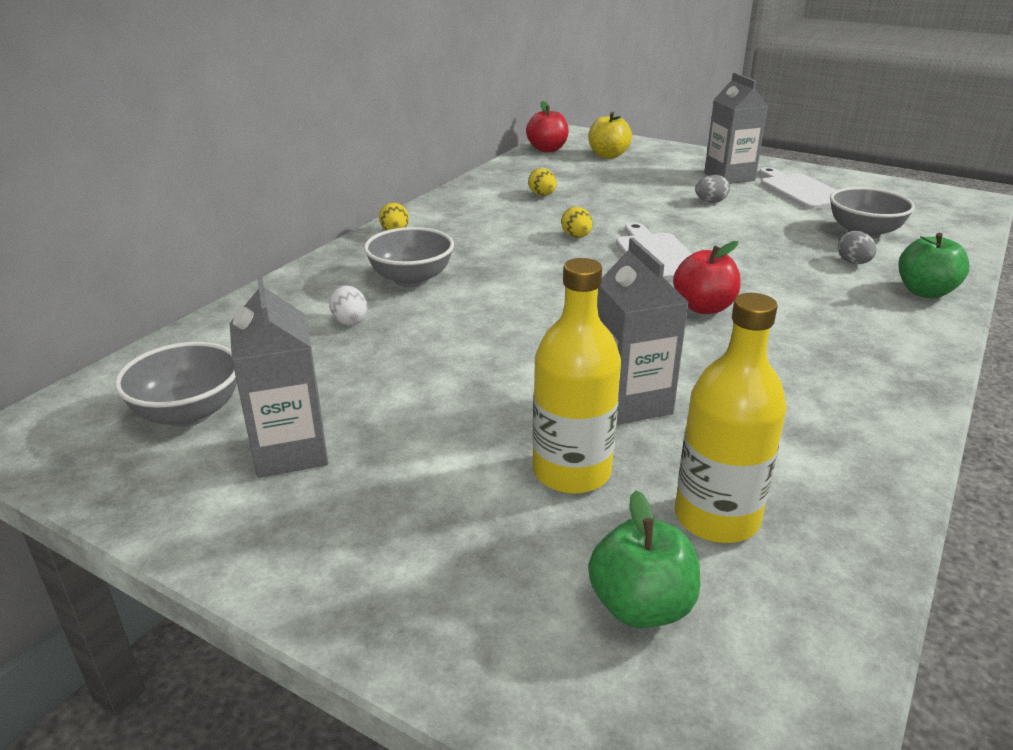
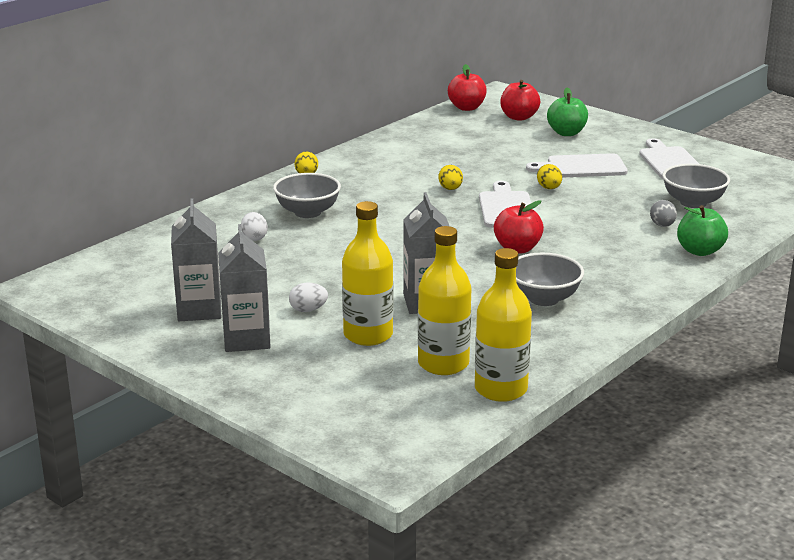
camera: 10 degrees right, 5 degrees down
grey bowl [115,342,237,427] -> grey bowl moved to [516,253,584,306]
yellow egg [528,168,557,196] -> yellow egg moved to [537,164,562,189]
yellow apple [588,112,632,159] -> red apple [501,80,540,121]
green apple [588,490,700,628] -> green apple moved to [547,87,588,136]
grey egg [695,175,730,203] -> white cutting board [526,153,628,178]
grey carton [704,73,768,184] -> grey carton moved to [218,224,271,352]
none -> white egg [289,283,328,312]
none -> yellow bottle [475,248,532,402]

